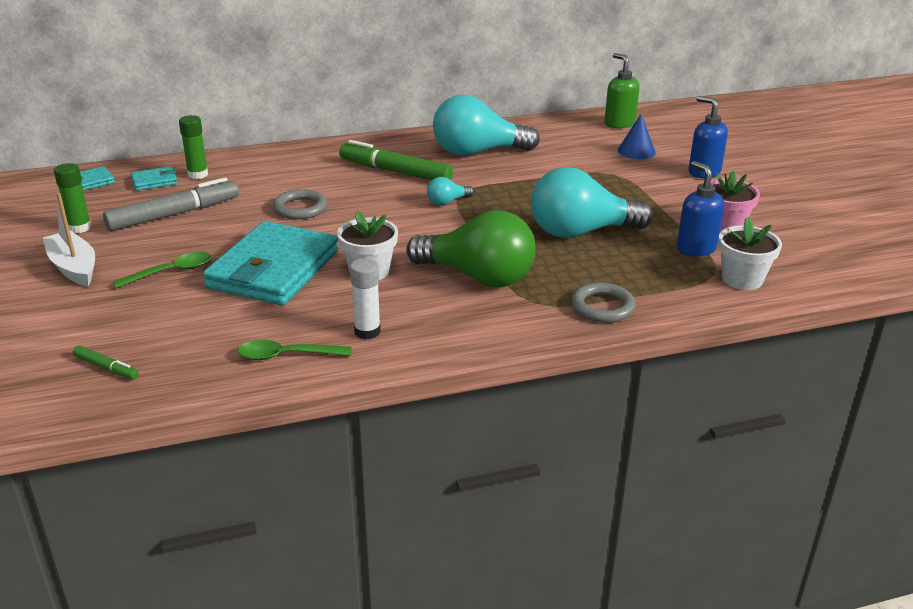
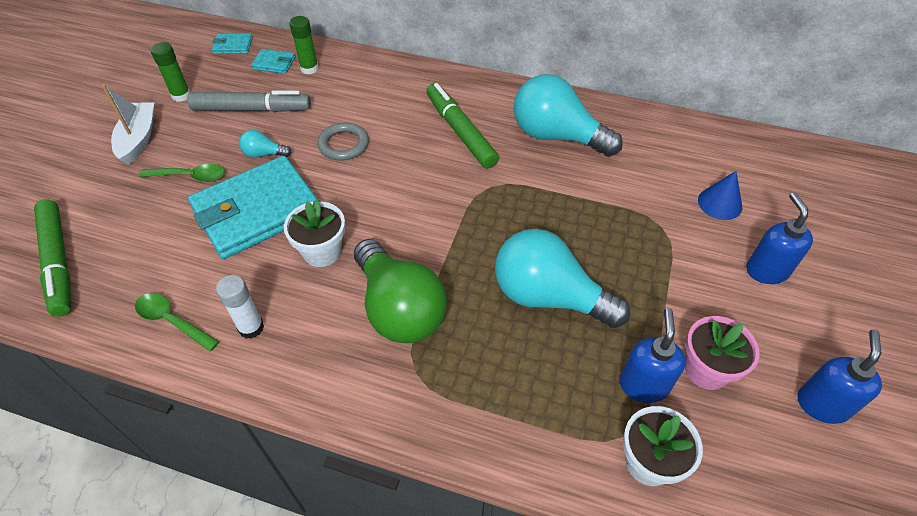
camera: 35 degrees right, 20 degrees up
green marker [73,345,138,379] -> green marker [34,199,71,317], size x2.14
turquoise light bulb [427,177,474,206] -> turquoise light bulb moved to [239,130,292,158]
grey ring [571,283,636,323] -> none
green soap dispenser [605,53,640,128] -> none
none -> blue soap dispenser [798,329,882,424]

